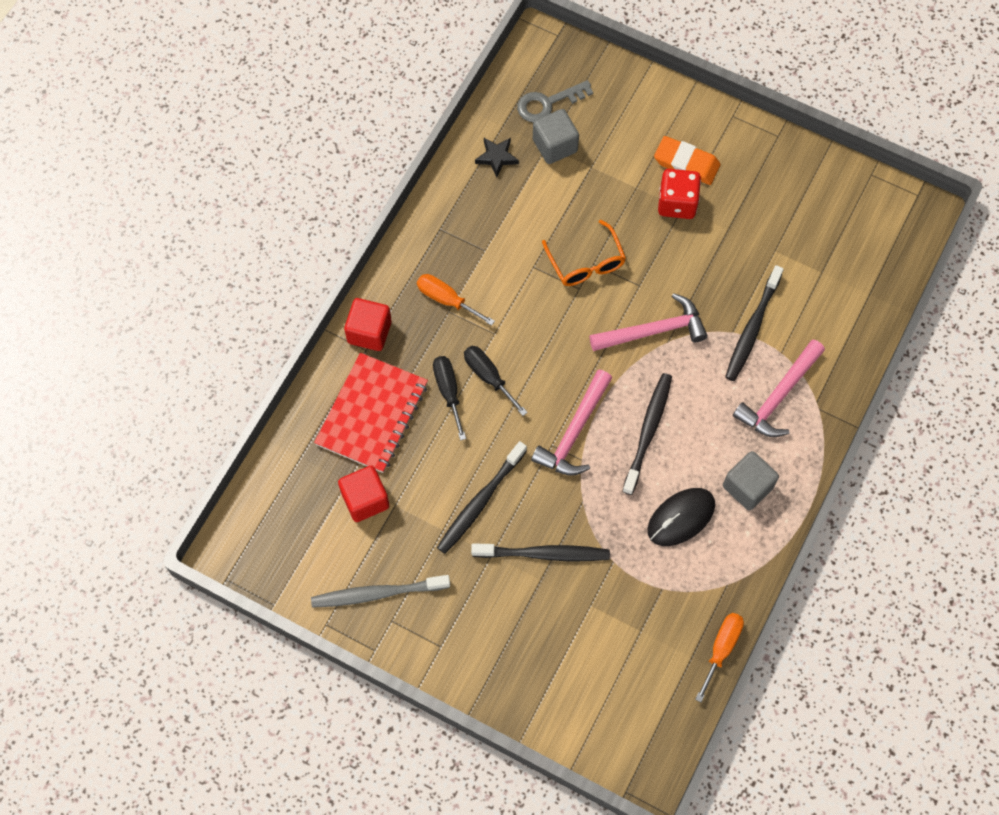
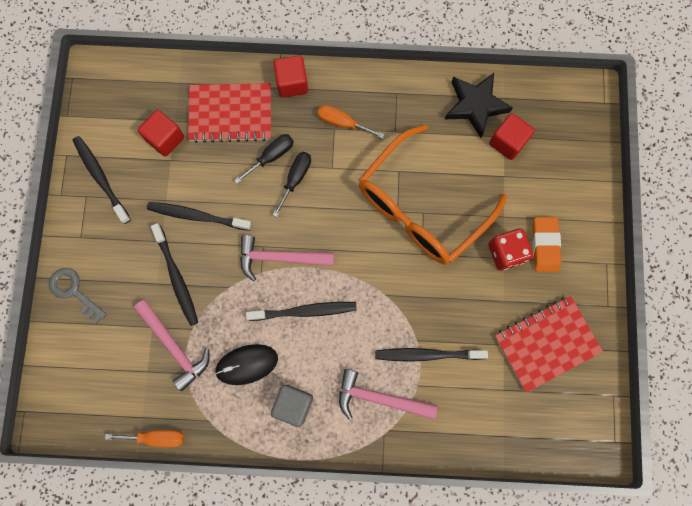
camera: 65 degrees right, 10 degrees up
grey toothbrush [311,575,450,608] -> black toothbrush [73,136,131,224]
orange screwdriver [417,274,495,326] -> orange screwdriver turned 75 degrees counterclockwise [317,105,385,139]
black star [475,138,519,178] -> black star [445,73,513,138], size x1.85
grey key [517,80,593,122] -> grey key moved to [49,268,107,324]
grey cube [533,109,579,164] -> red cube [489,113,535,160]
orange glasses [542,220,626,286] -> orange glasses [359,125,507,264], size x2.09
pink hammer [590,293,708,351] -> pink hammer moved to [134,300,210,391]
black mouse [647,488,715,546] -> black mouse turned 45 degrees counterclockwise [215,344,278,385]
none -> red notebook [495,296,603,393]

